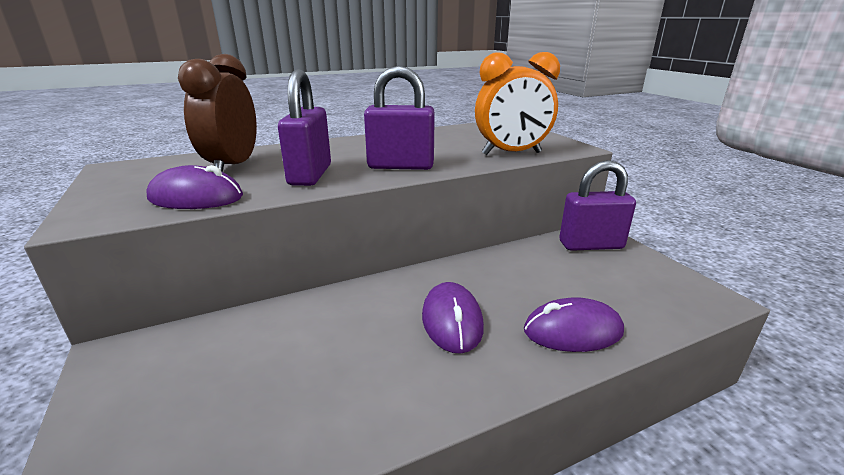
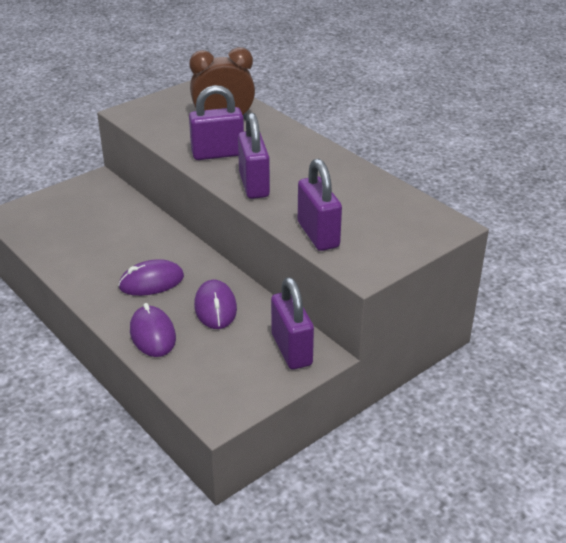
camera: 75 degrees right, 10 degrees up
purple mouse [147,165,243,209] -> purple mouse moved to [194,280,237,329]
orange clock [475,52,560,155] -> purple padlock [298,158,342,251]

